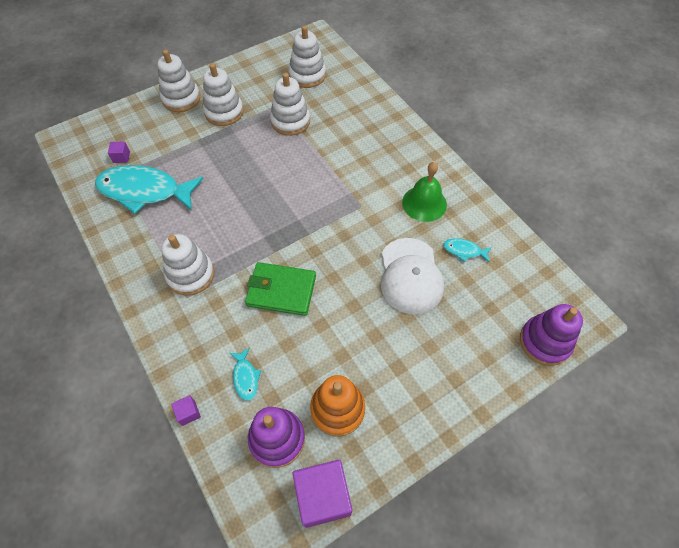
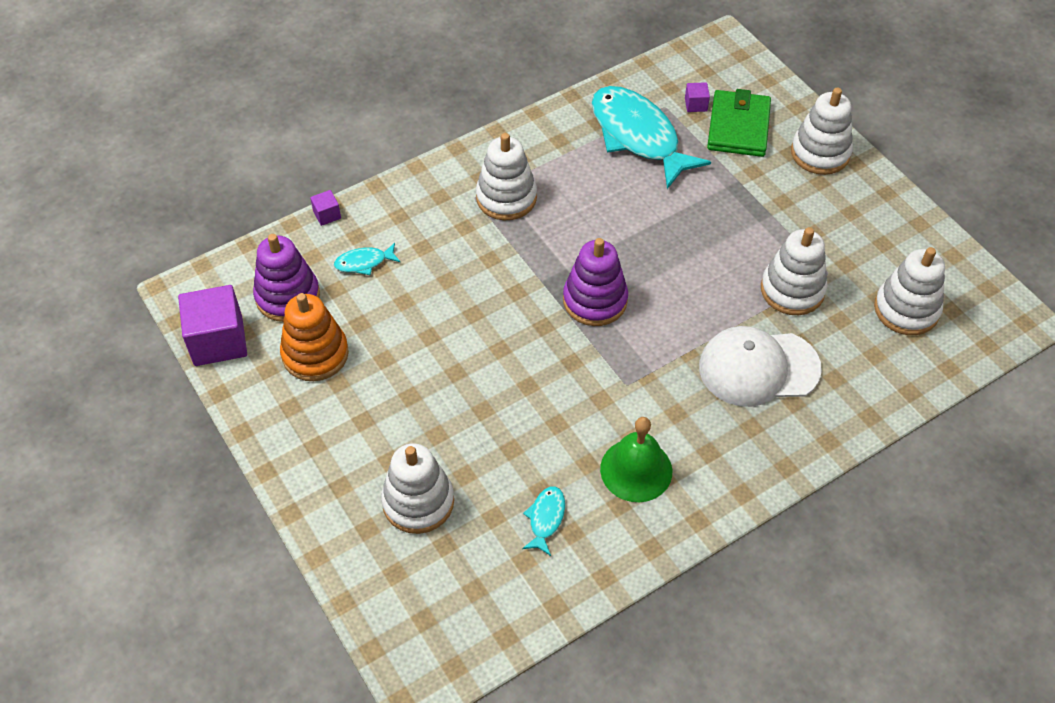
camera: 90 degrees right, 5 degrees down
turquoise fish [95,165,204,214] -> turquoise fish turned 45 degrees counterclockwise [592,86,711,189]
white stacking toy [203,63,244,126] -> white stacking toy moved to [381,443,454,534]
green wallet [245,262,316,316] -> green wallet moved to [707,89,771,157]
white cap [381,238,444,315] -> white cap moved to [699,326,822,407]
purple stacking toy [520,304,583,366] -> purple stacking toy moved to [563,238,628,326]

